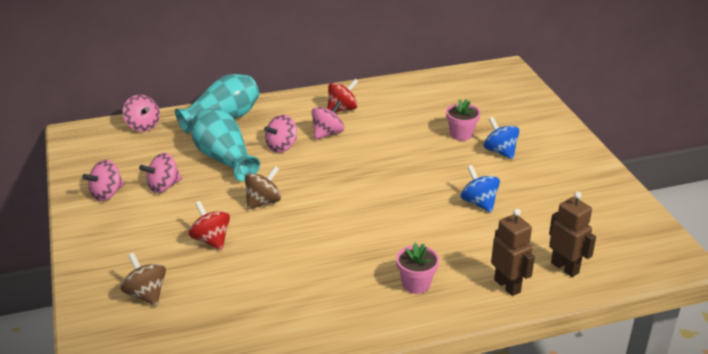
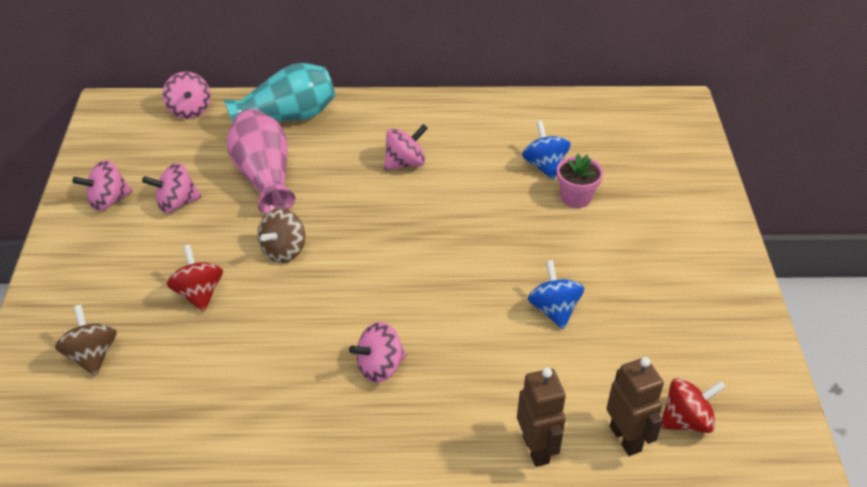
camera: 15 degrees right, 10 degrees up
turquoise vase [192,108,260,181] -> pink vase [226,109,295,214]
brown spinning top [245,166,281,210] -> brown spinning top turned 150 degrees clockwise [257,208,305,263]
pink spinning top [264,115,297,153] -> pink spinning top moved to [349,322,407,383]
red spinning top [328,79,359,112] -> red spinning top moved to [661,378,726,433]
pink flower pot [396,243,439,294] -> none
blue spinning top [484,117,519,160] -> blue spinning top moved to [522,121,570,180]

